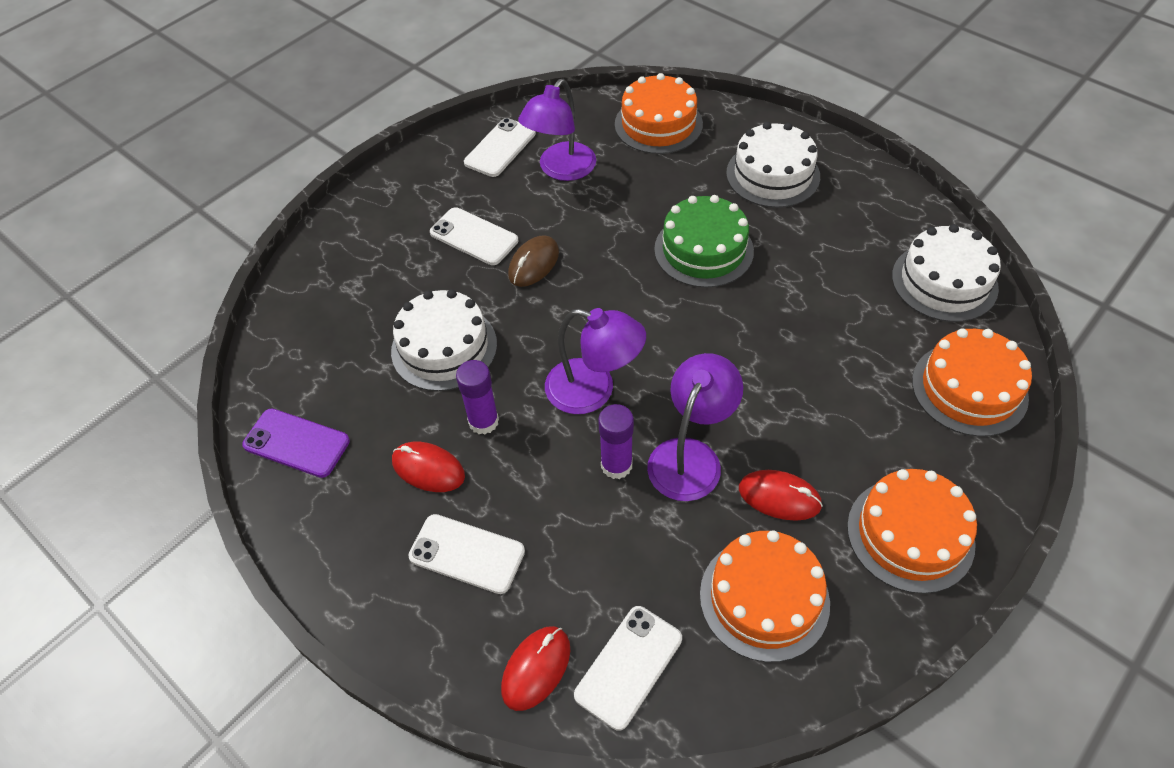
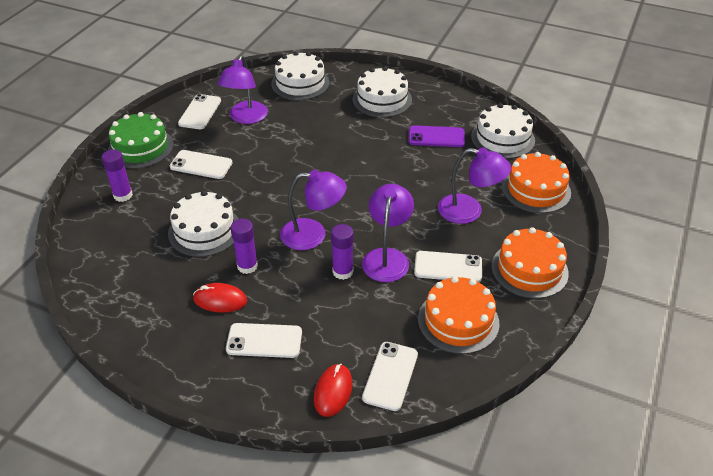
camera: 20 degrees left, 10 degrees down
purple phone [242,408,350,478] -> purple phone moved to [409,125,465,147]
brown mouse [508,235,559,287] -> none
orange cake [615,73,703,154] -> white cake [271,51,329,100]
green cake [654,195,754,288] -> green cake moved to [108,112,173,168]
red mouse [739,470,823,521] -> white phone [414,251,482,282]
none -> purple glue stick [102,149,133,202]
none -> purple lamp [438,147,511,224]

